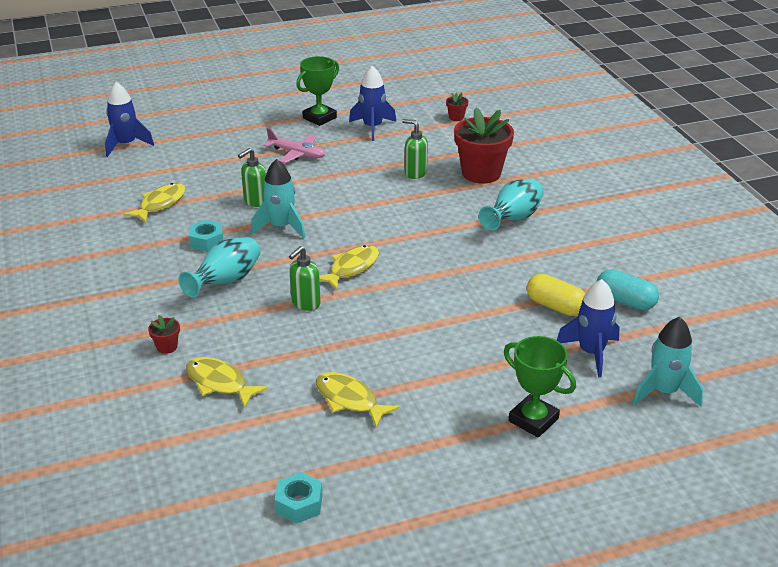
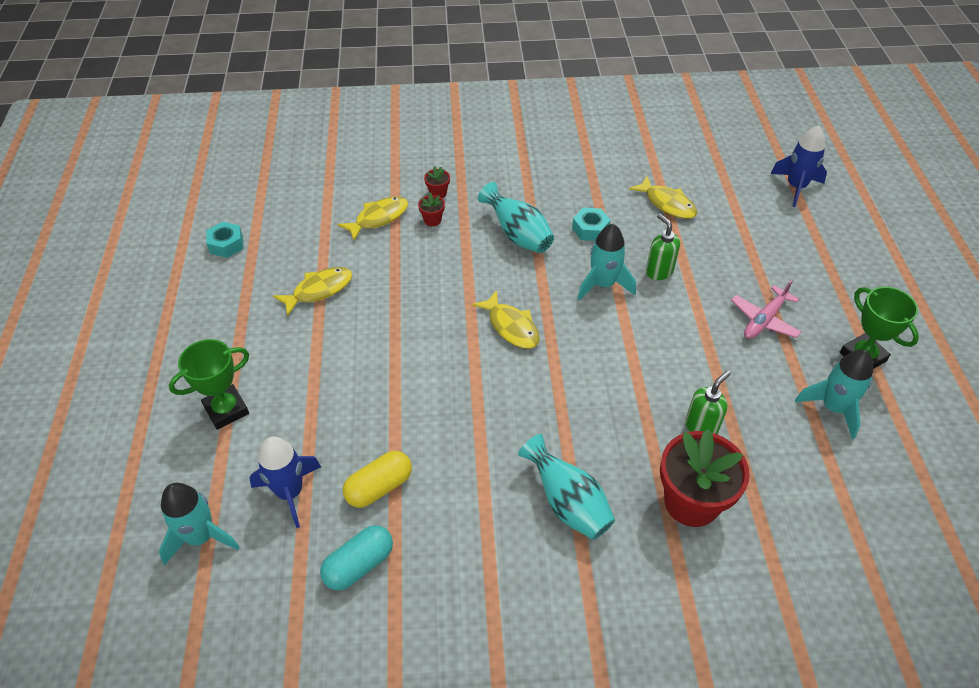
camera: 105 degrees right, 15 degrees up
green soap dispenser [289,246,321,311] -> none
blue rocket [349,66,396,141] -> turquoise rocket [795,350,873,439]
red flower pot [446,92,469,121] -> red flower pot moved to [418,193,445,226]

